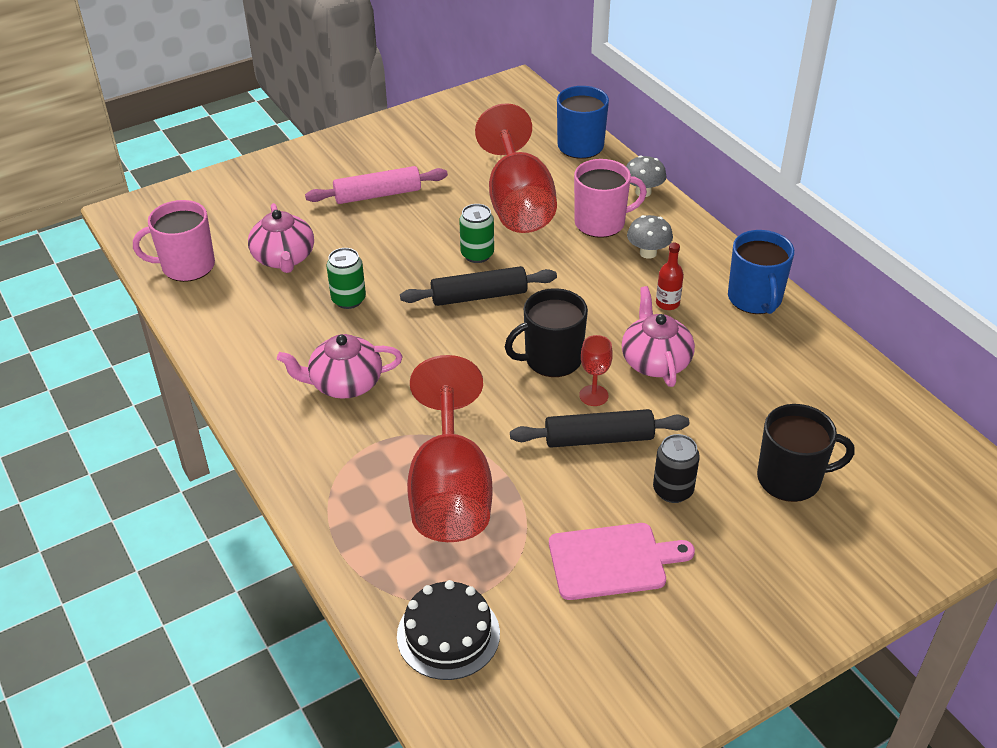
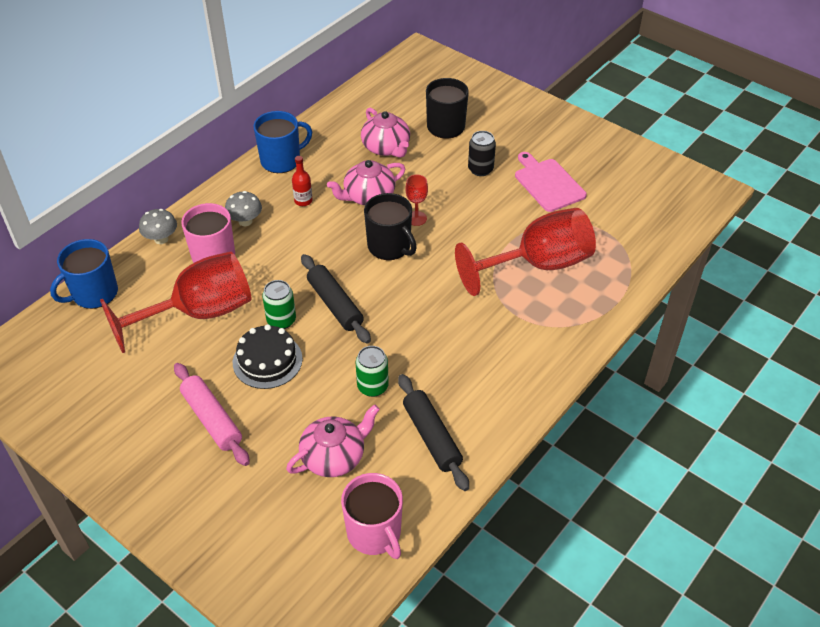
camera: 110 degrees left, 5 degrees up
pink teapot [277,334,402,399] -> pink teapot moved to [361,108,410,158]
black cake [397,580,500,680] -> black cake moved to [233,324,302,389]
black rolling pin [510,409,689,448] -> black rolling pin moved to [398,374,469,491]

